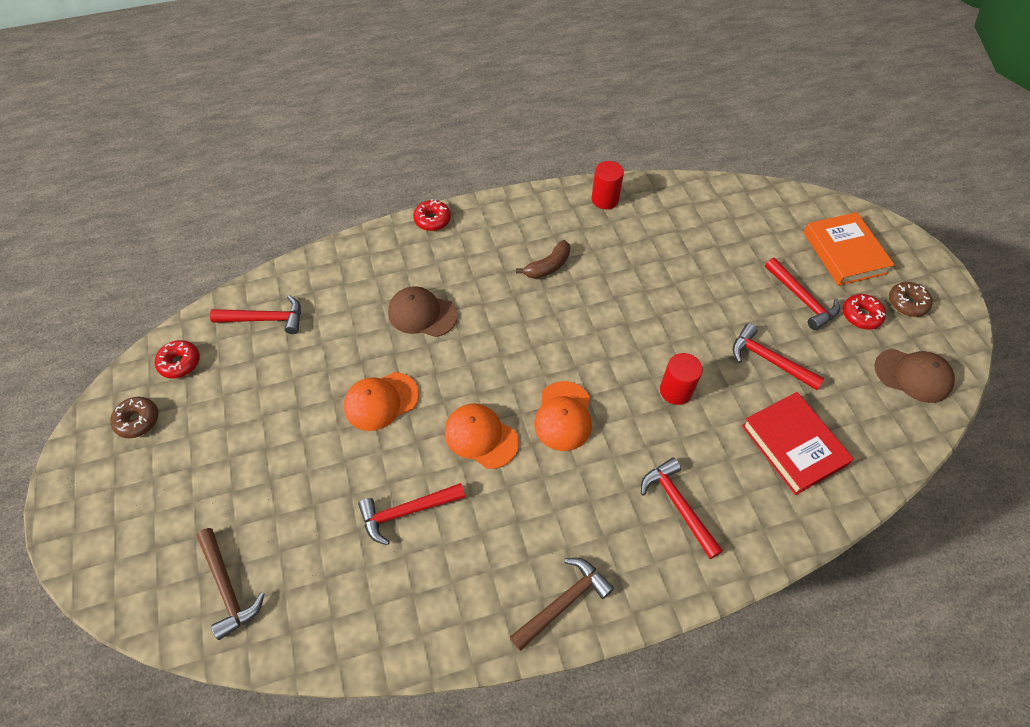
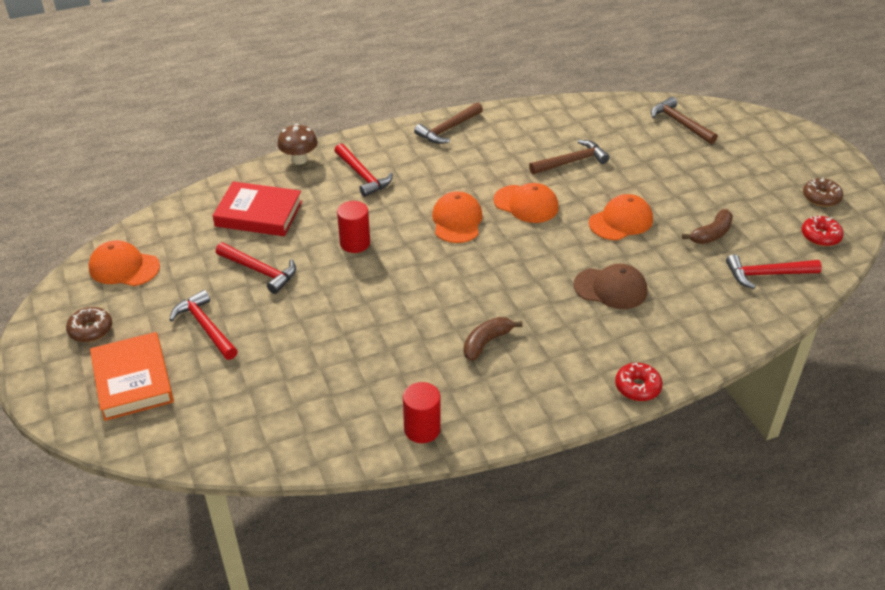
camera: 175 degrees right, 15 degrees down
red hammer [358,483,465,545] -> brown hammer [529,140,609,174]
red book [742,392,854,495] -> red book turned 45 degrees counterclockwise [213,181,302,236]
red donut [843,294,886,330] -> none
brown cap [875,349,955,403] -> orange cap [88,240,160,286]
none -> brown mushroom [277,124,318,165]
none -> brown banana [682,209,733,244]

